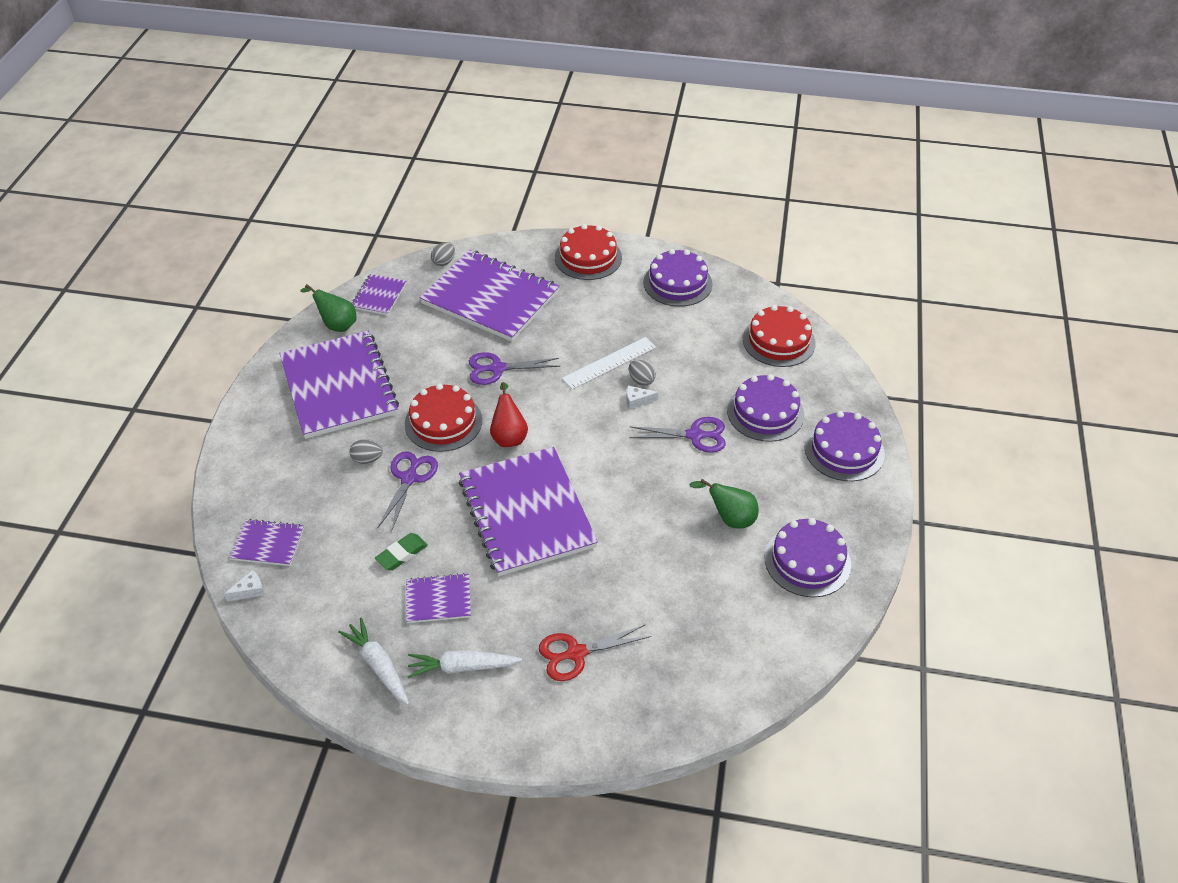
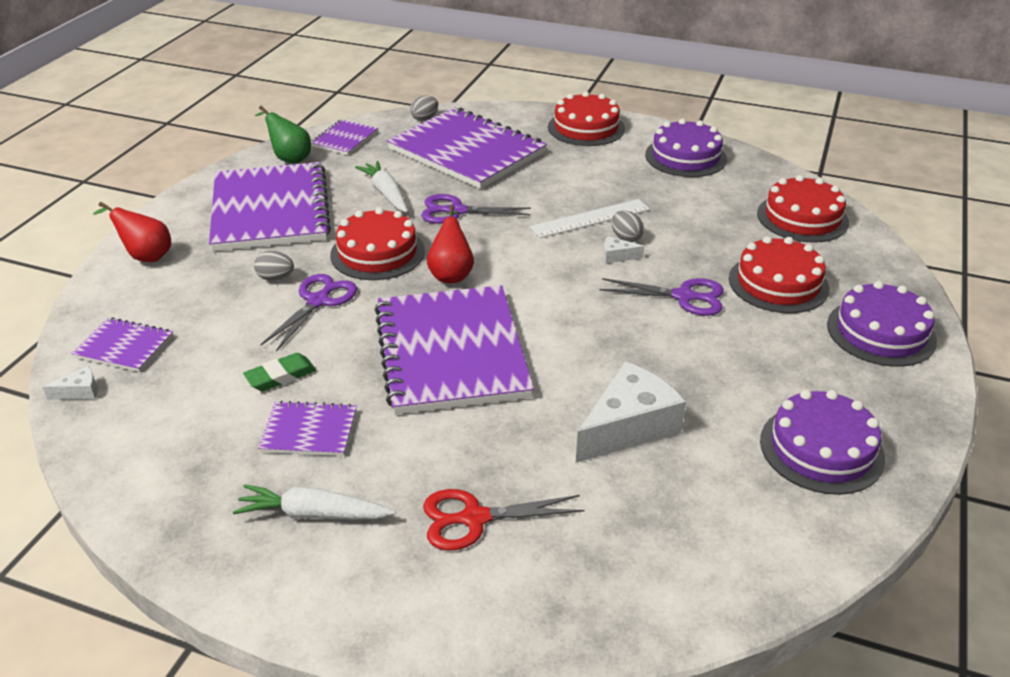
camera: 10 degrees right, 10 degrees down
white carrot [338,617,409,705] -> white carrot moved to [355,161,408,212]
green pear [689,479,759,529] -> none
purple cake [727,374,804,442] -> red cake [729,236,829,313]
none -> red pear [93,202,171,262]
none -> white cheese [576,362,686,463]

